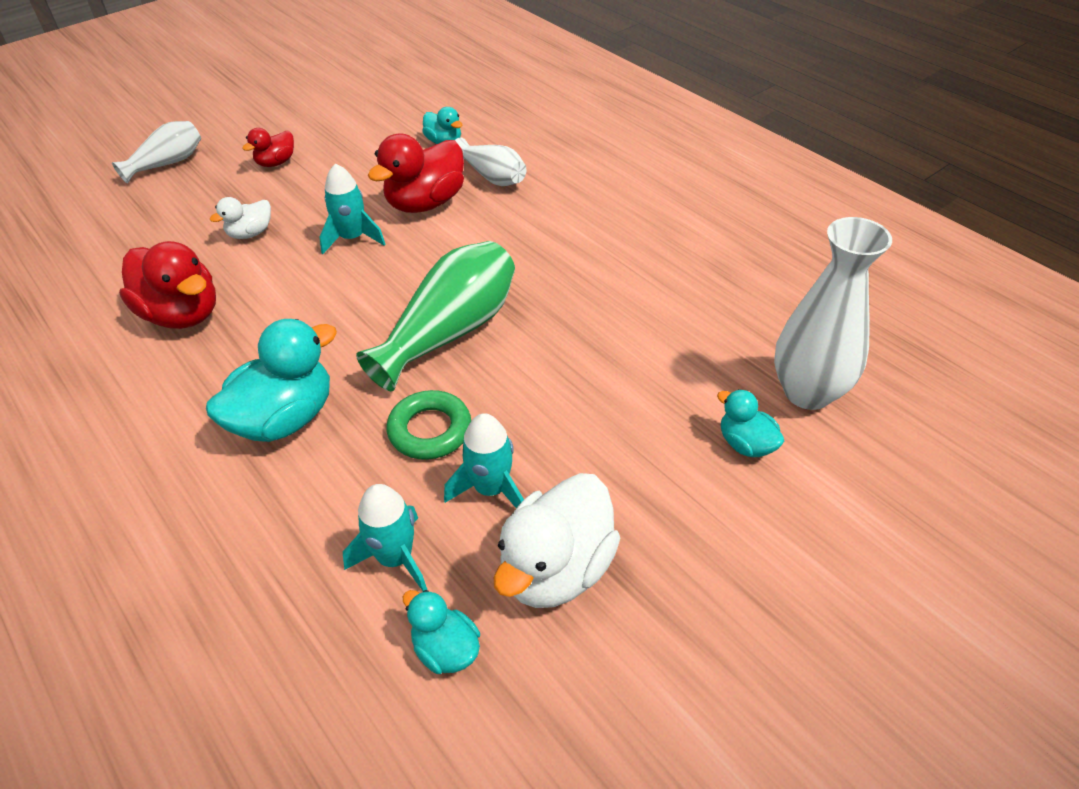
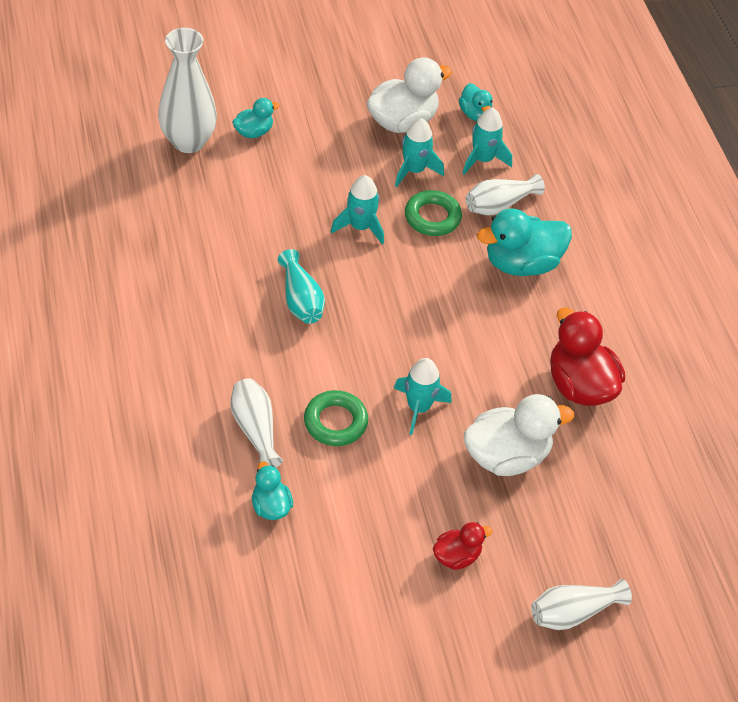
camera: 160 degrees left, 5 degrees up
white duck [210,197,271,239] -> white duck [463,394,574,476], size x1.86
green vase [356,241,515,391] -> none
red duck [368,134,464,213] -> green ring [304,390,368,446]
turquoise duck [717,389,784,457] -> turquoise duck turned 105 degrees counterclockwise [232,98,280,138]
none -> turquoise vase [278,249,325,324]
none -> turquoise rocket [331,175,384,245]
none -> white vase [466,174,545,216]

